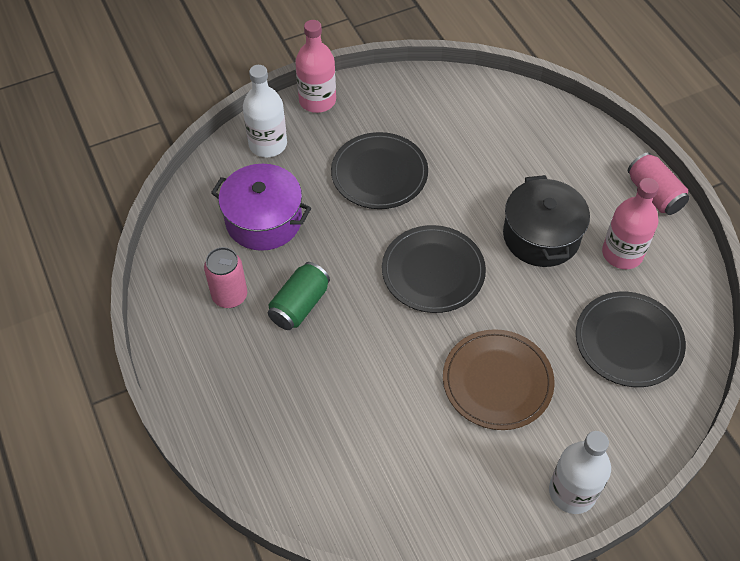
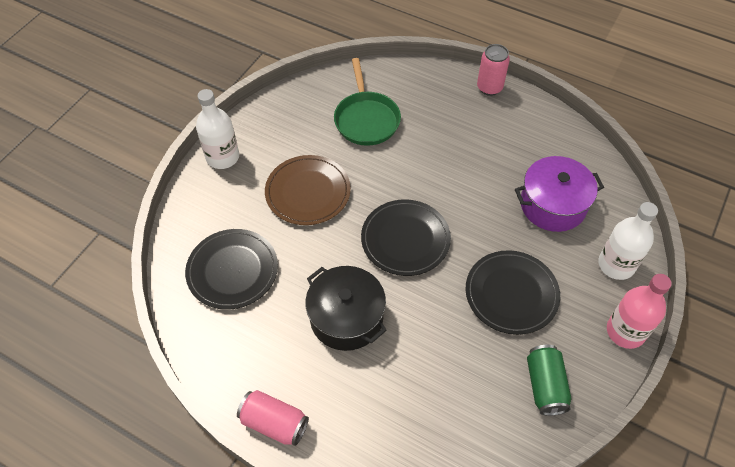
camera: 145 degrees right, 0 degrees up
pink can [204,247,247,308] -> pink can moved to [477,44,510,96]
green can [268,262,330,330] -> green can moved to [527,345,571,416]
pink bottle [602,178,659,269] -> none
none -> green pan [334,58,401,146]

